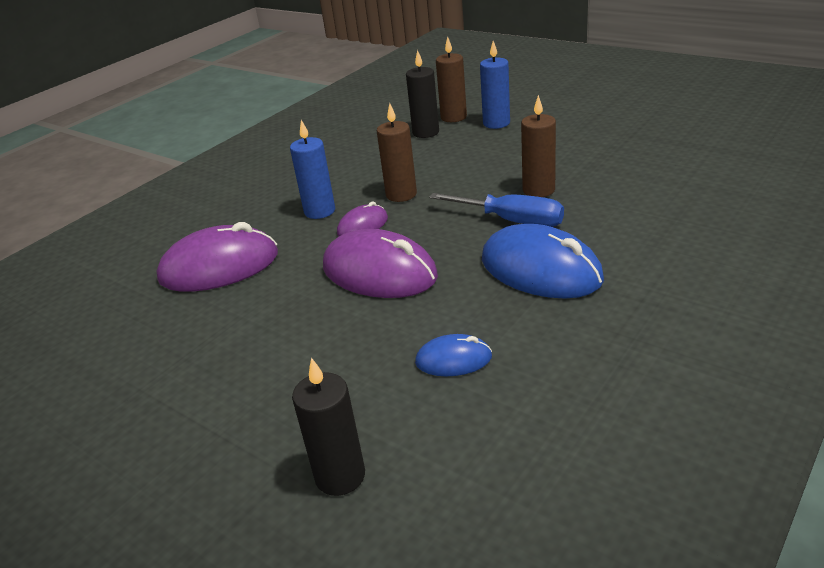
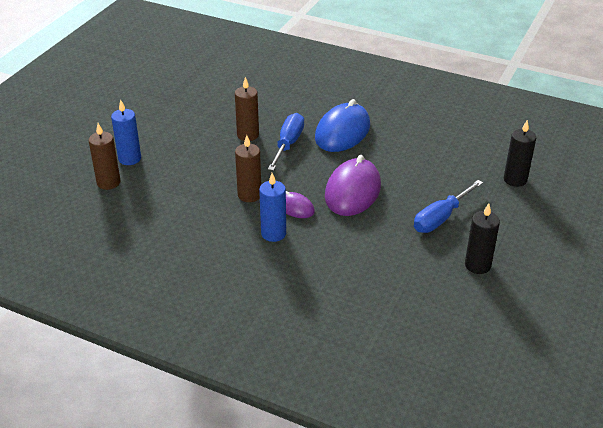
camera: 105 degrees left, 5 degrees up
purple mouse [157,222,278,292] -> none
black candle [406,50,439,138] -> black candle moved to [465,203,500,274]
blue mouse [415,334,492,376] -> none
none -> blue screwdriver [414,180,483,233]

